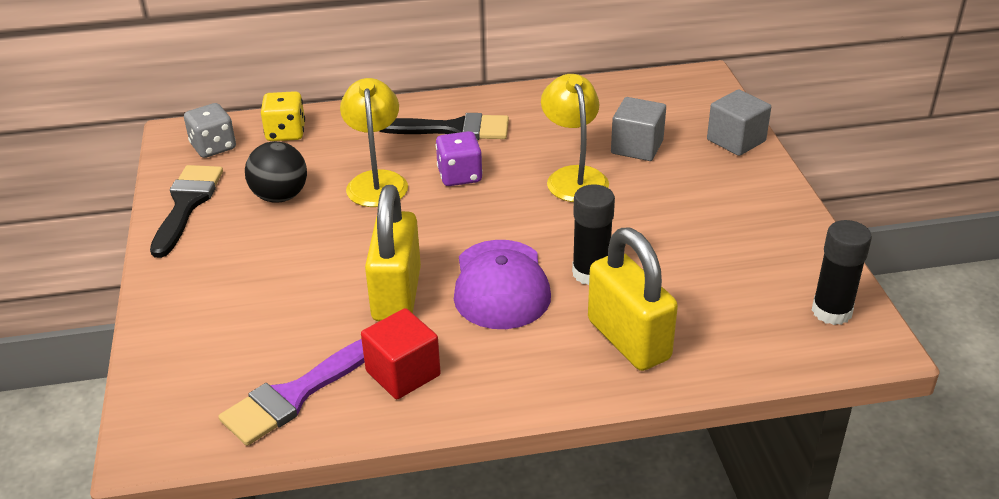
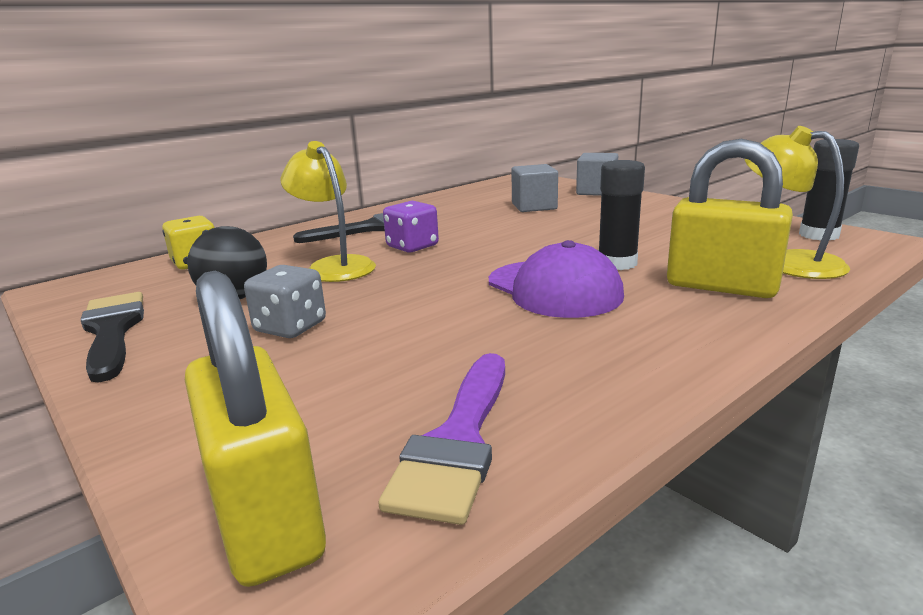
camera: 30 degrees left, 15 degrees down
grey dice [184,103,236,158] -> grey dice moved to [244,265,326,338]
red cube [361,308,441,399] -> none
yellow padlock [365,185,421,321] -> yellow padlock moved to [185,271,326,587]
yellow lamp [541,74,609,202] -> yellow lamp moved to [745,126,850,279]

